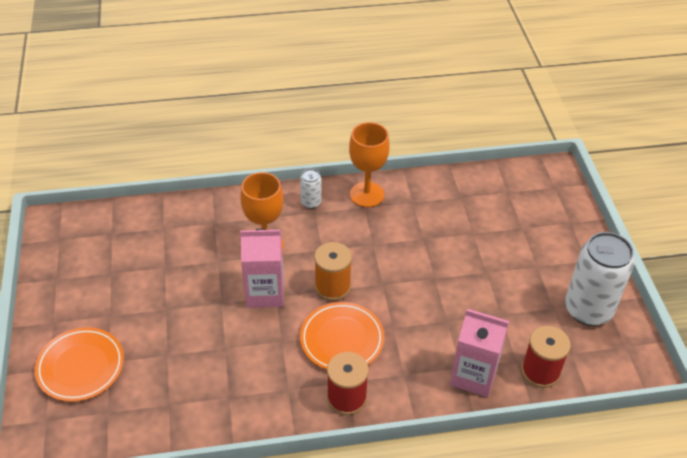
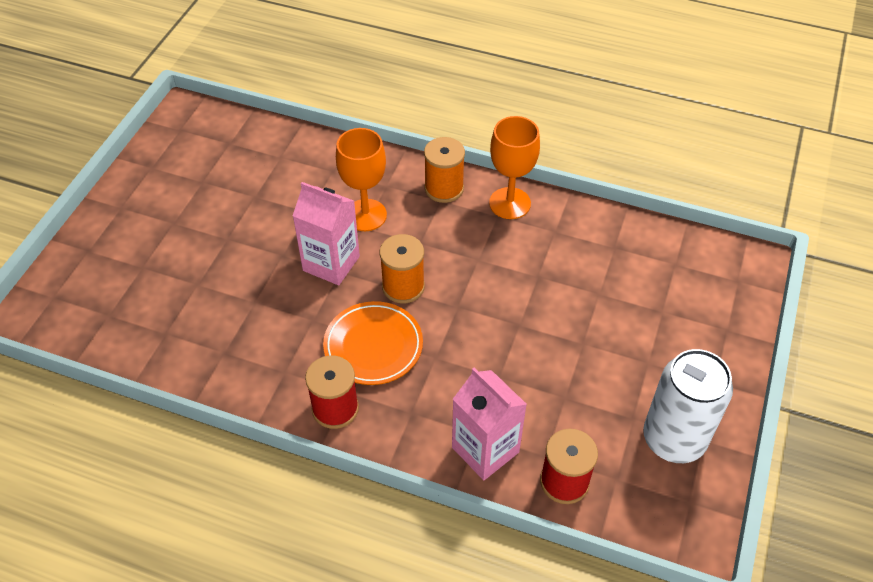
camera: 30 degrees right, 5 degrees up
orange plate [35,327,124,402] -> none
white can [300,169,322,209] -> orange spool [424,137,465,203]

